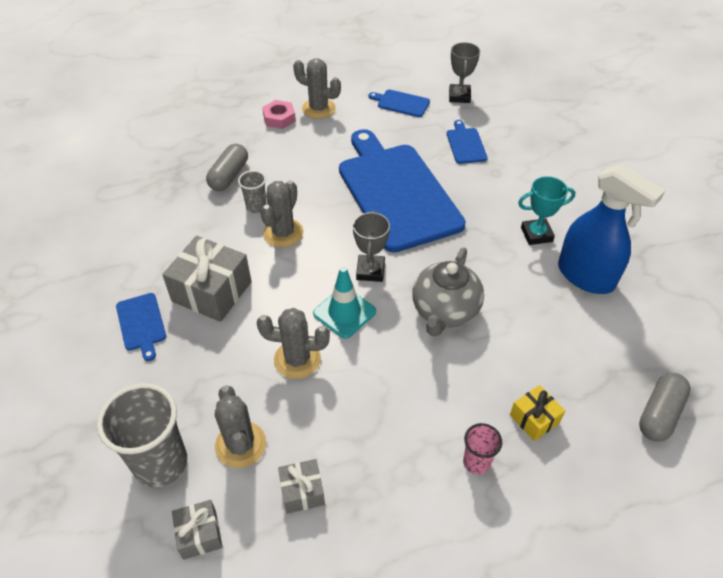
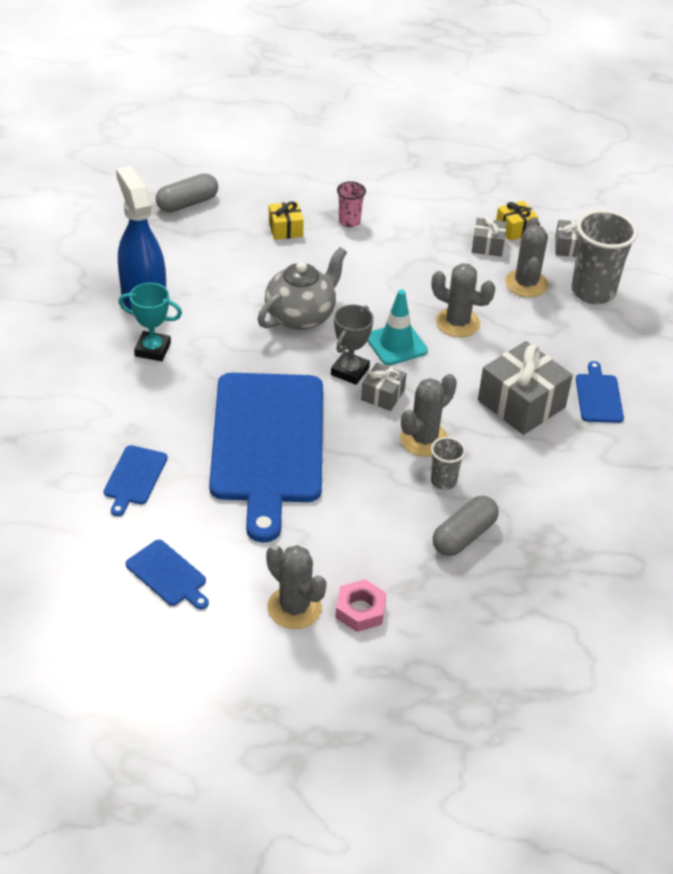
camera: 160 degrees left, 5 degrees down
grey trophy [449,42,480,103] -> none
none -> grey gift [361,363,407,411]
none -> yellow gift [496,201,538,241]

